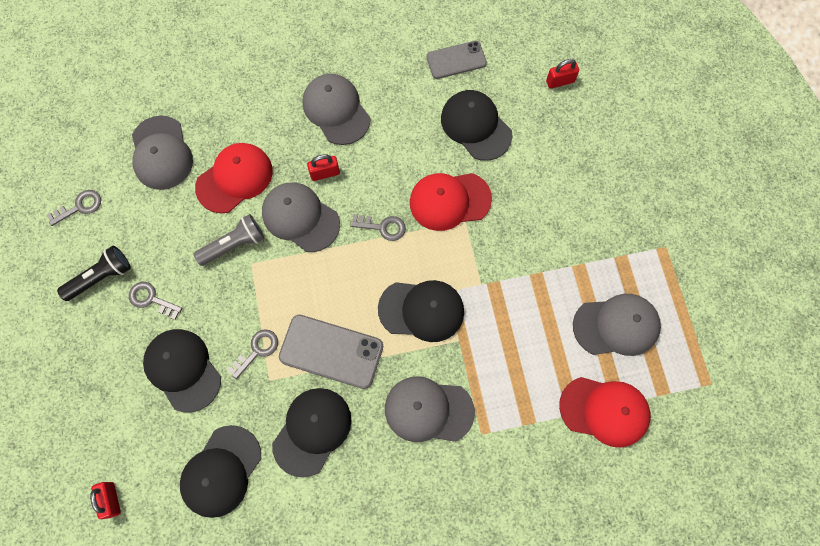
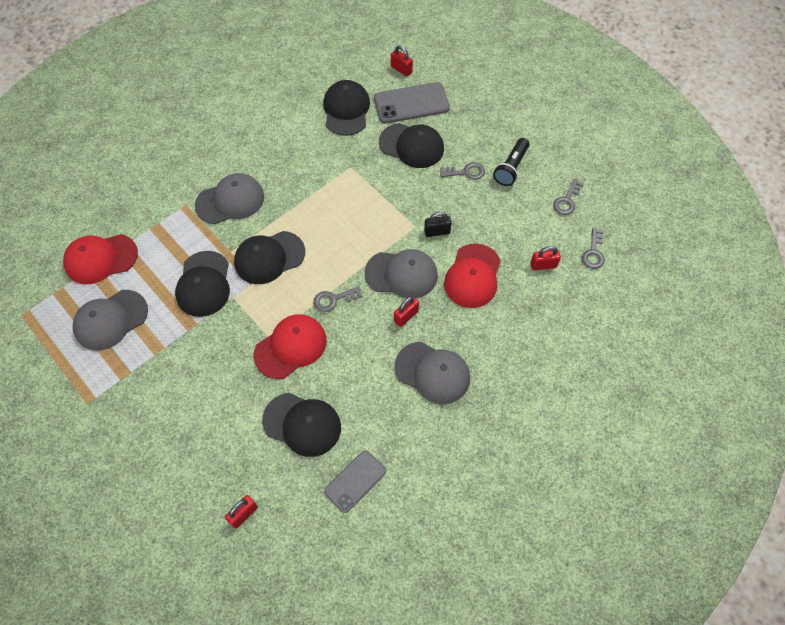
camera: 150 degrees right, 10 degrees down
grey cap [132,116,193,190] -> red padlock [530,246,561,270]
grey flashlight [193,214,264,266] -> black padlock [424,212,452,237]
grey key [227,329,278,379] -> grey key moved to [582,228,605,269]
black cap [272,388,351,477] -> black cap moved to [175,251,230,317]
grey phone [279,315,383,389] -> grey phone moved to [374,82,450,124]

